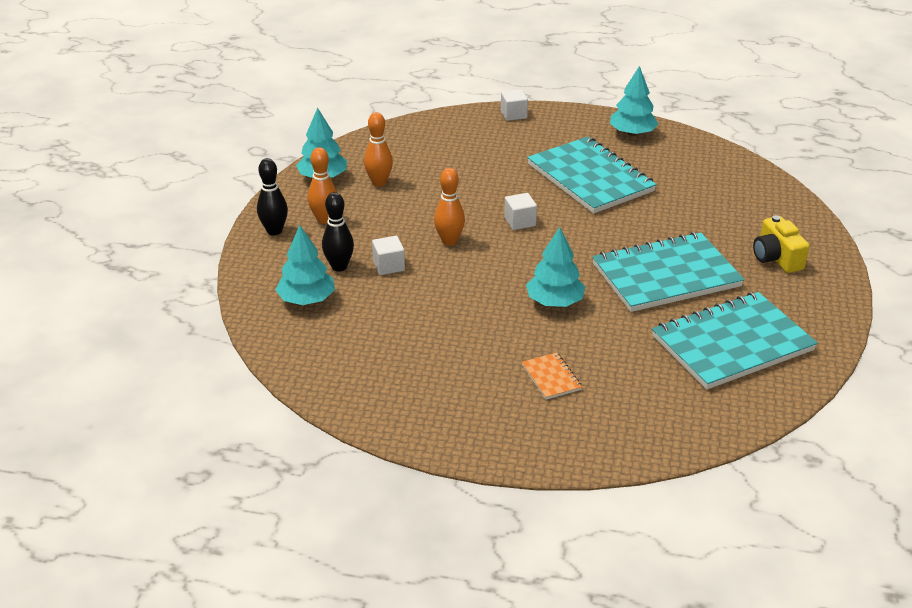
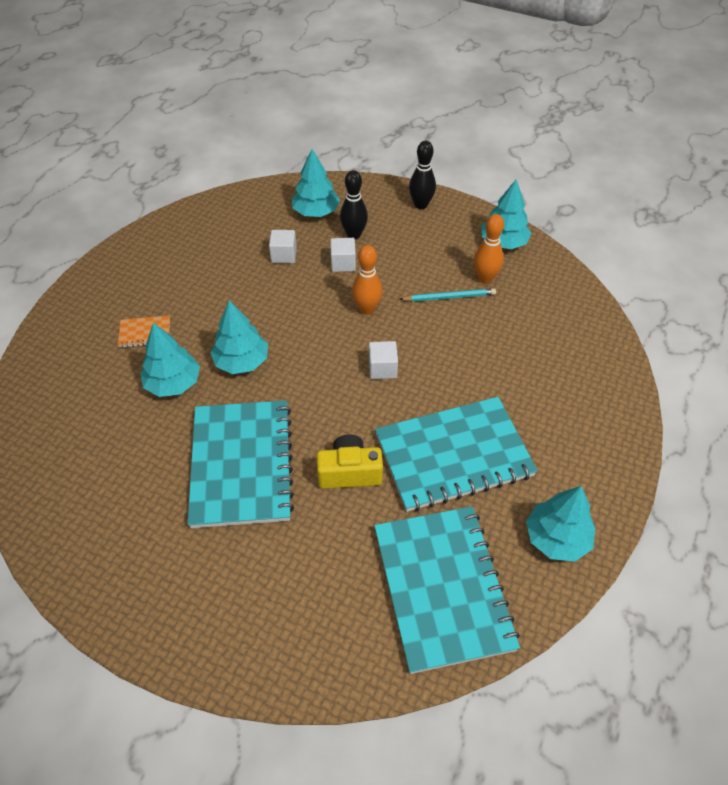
camera: 105 degrees right, 15 degrees up
orange bowling pin [308,147,337,224] -> none
white cube [501,89,528,121] -> white cube moved to [269,230,297,263]
turquoise notebook [652,292,818,390] -> turquoise notebook moved to [374,506,520,674]
yellow camera [753,215,810,273] -> yellow camera moved to [317,435,383,489]
none -> turquoise tree [140,323,200,397]
none -> turquoise pencil [399,288,496,301]

